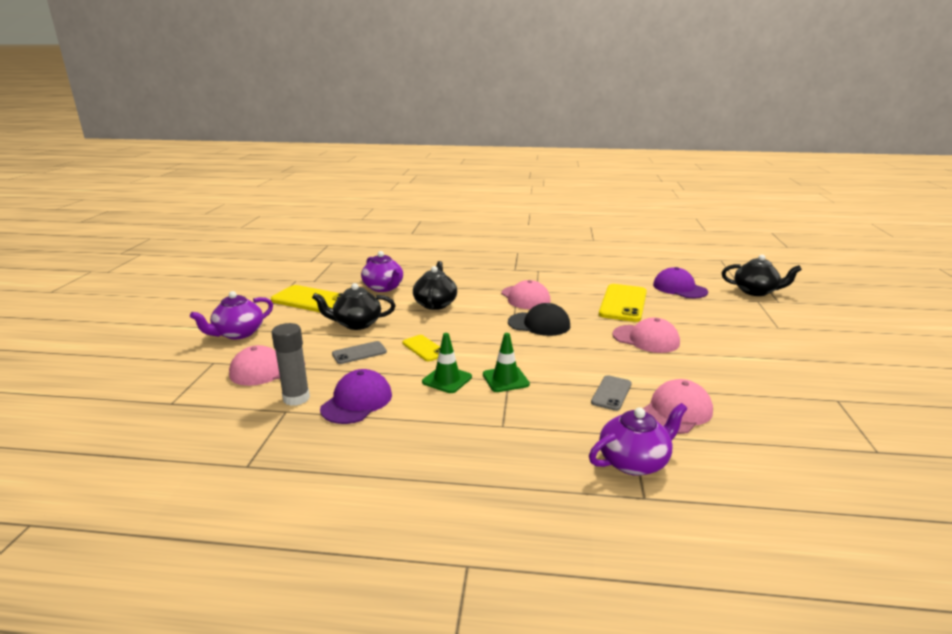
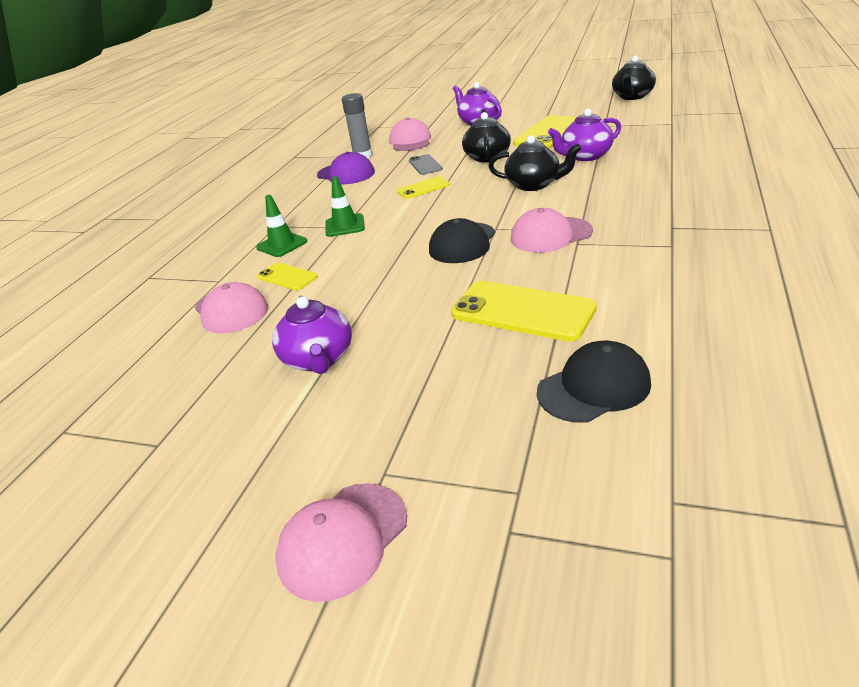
camera: 105 degrees right, 10 degrees up
green traffic cone [422,333,472,393] -> green traffic cone moved to [256,195,308,257]
purple teapot [589,403,687,476] -> purple teapot moved to [272,296,352,374]
grey phone [591,375,632,411] -> yellow phone [257,263,318,290]
pink cap [612,318,680,353] -> pink cap moved to [276,483,407,602]
purple cap [653,267,708,298] -> black cap [537,341,651,423]
black teapot [722,255,802,296] -> black teapot moved to [612,55,656,100]

